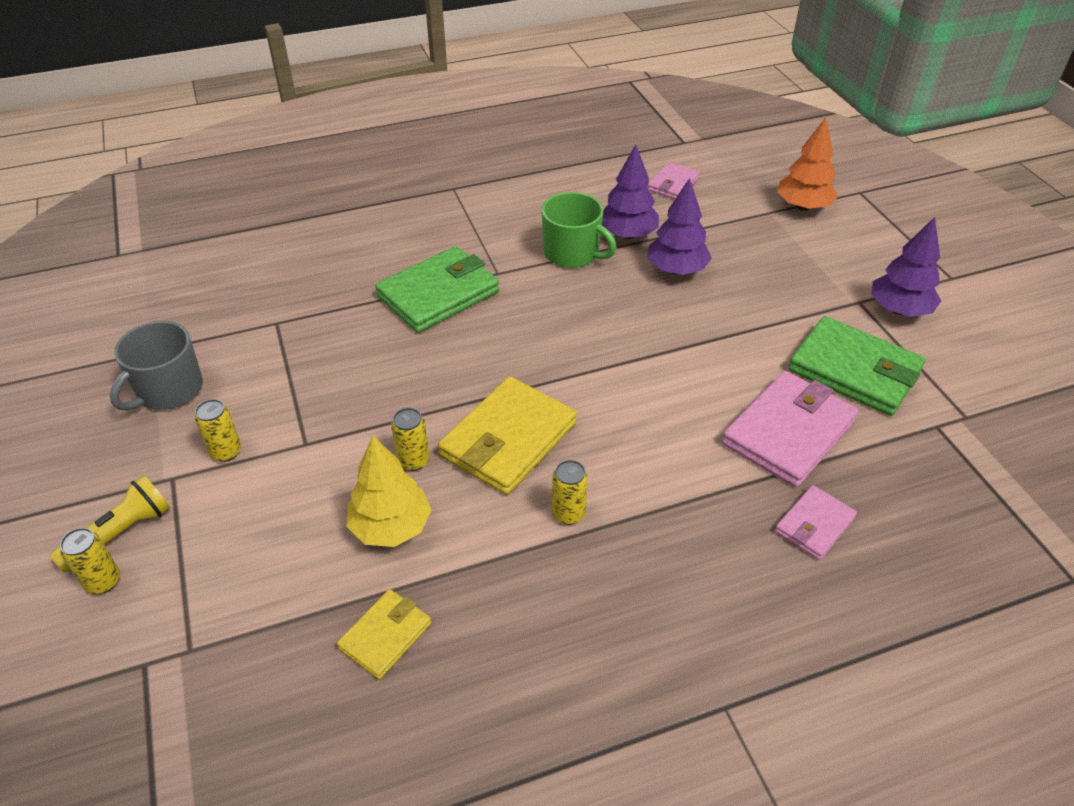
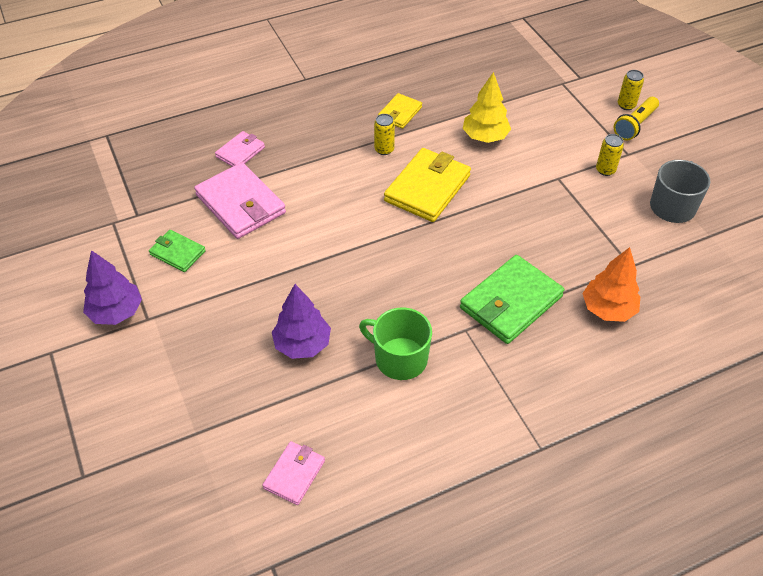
camera: 175 degrees right, 5 degrees up
yellow wallet [337,589,431,679] -> yellow wallet moved to [378,93,422,129]
yellow can [391,408,430,471] -> none
purple tree [602,144,659,239] -> none
pink wallet [722,371,859,487] -> pink wallet turned 75 degrees counterclockwise [194,162,286,239]
orange tree [777,117,838,211] -> orange tree moved to [582,247,640,322]
green wallet [788,316,926,416] -> green wallet [149,230,206,272], size x0.55

